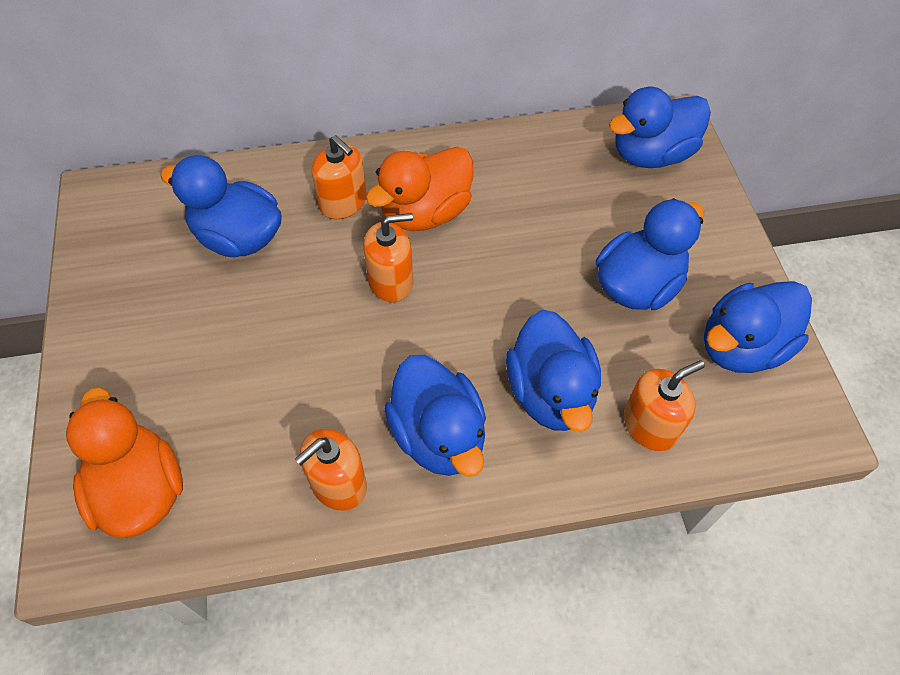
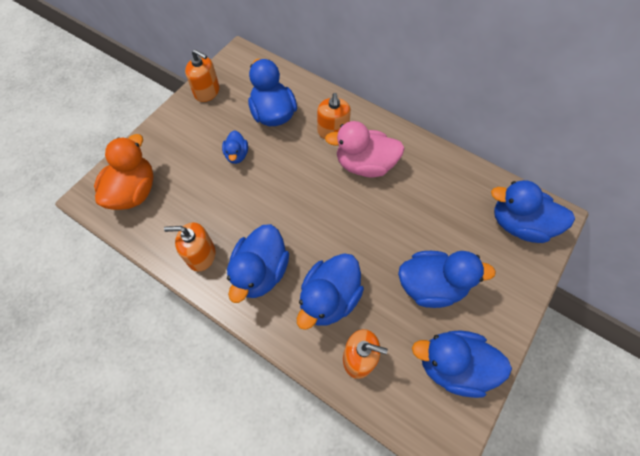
camera: 45 degrees right, 5 degrees up
orange soap dispenser [363,213,413,303] -> orange soap dispenser moved to [185,49,220,102]
orange duck [366,147,473,231] -> pink duck [325,121,405,177]
none -> blue duck [222,130,248,164]

